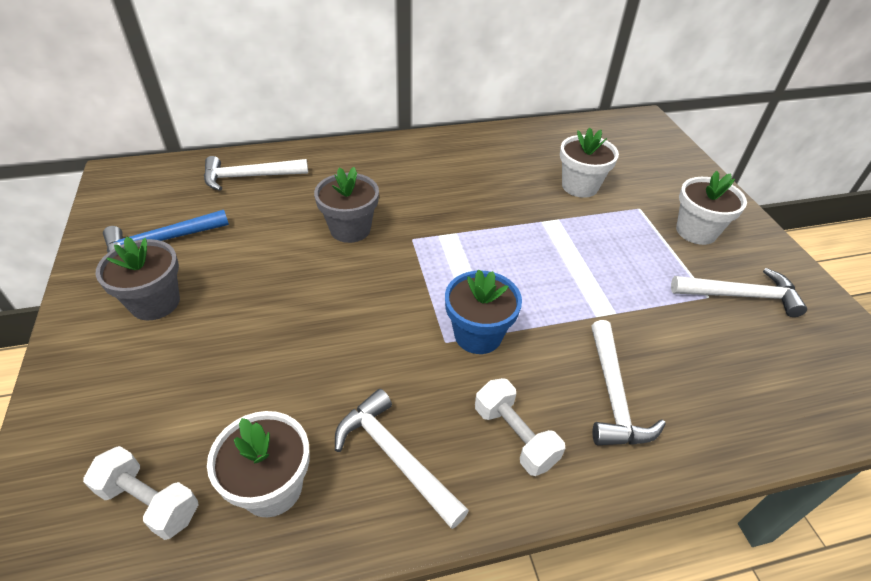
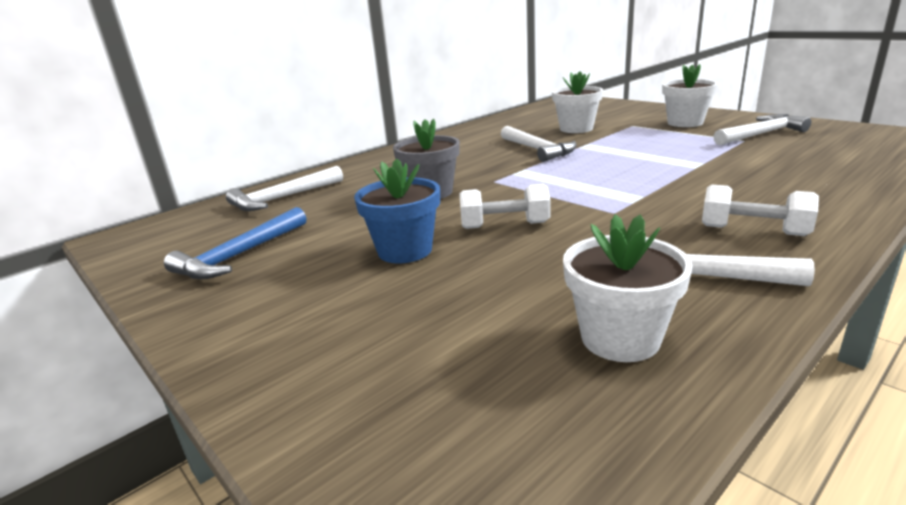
camera: 25 degrees left, 20 degrees down
white dumbbell [83,446,198,540] -> white dumbbell moved to [459,184,551,229]
grey flower pot [96,237,180,320] -> none
blue flower pot [445,269,522,354] -> blue flower pot moved to [354,158,440,263]
white hammer [591,320,666,445] -> white hammer moved to [501,126,577,162]

